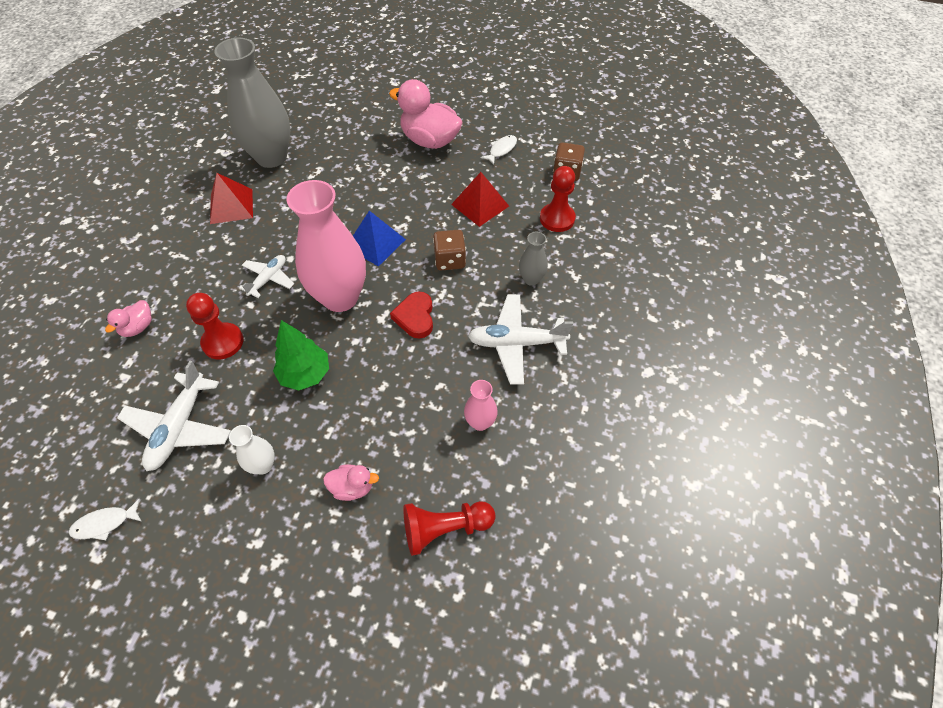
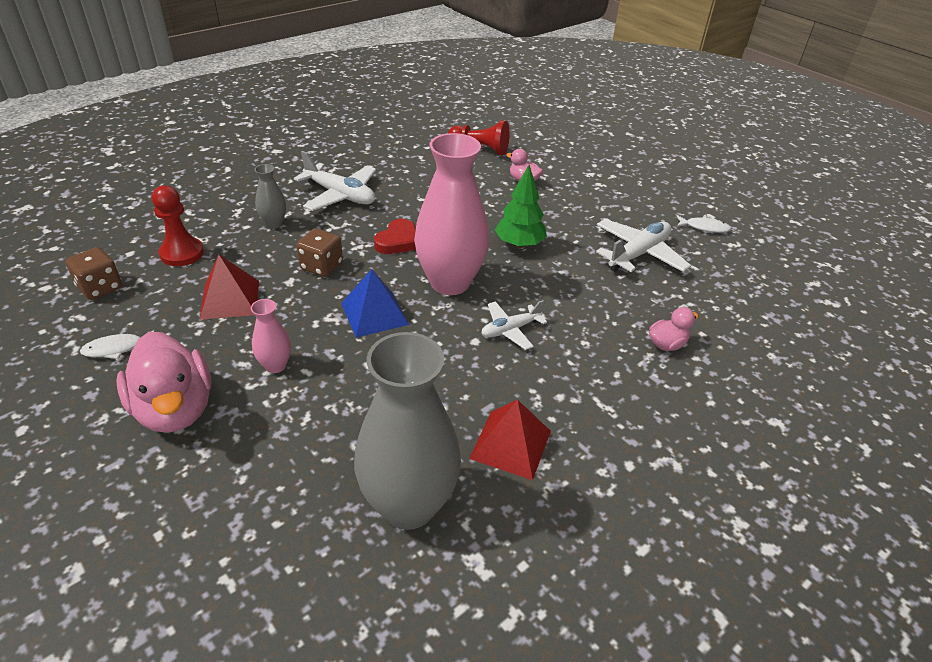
camera: 150 degrees left, 15 degrees down
red pawn [186,293,243,359] -> none
white vase [229,425,275,474] -> none
pink vase [464,380,498,431] -> pink vase moved to [251,299,291,373]

